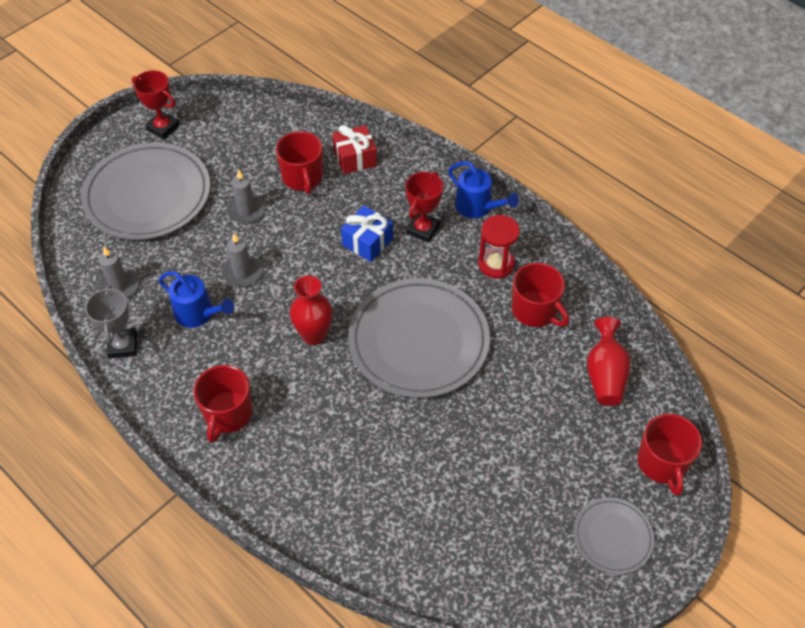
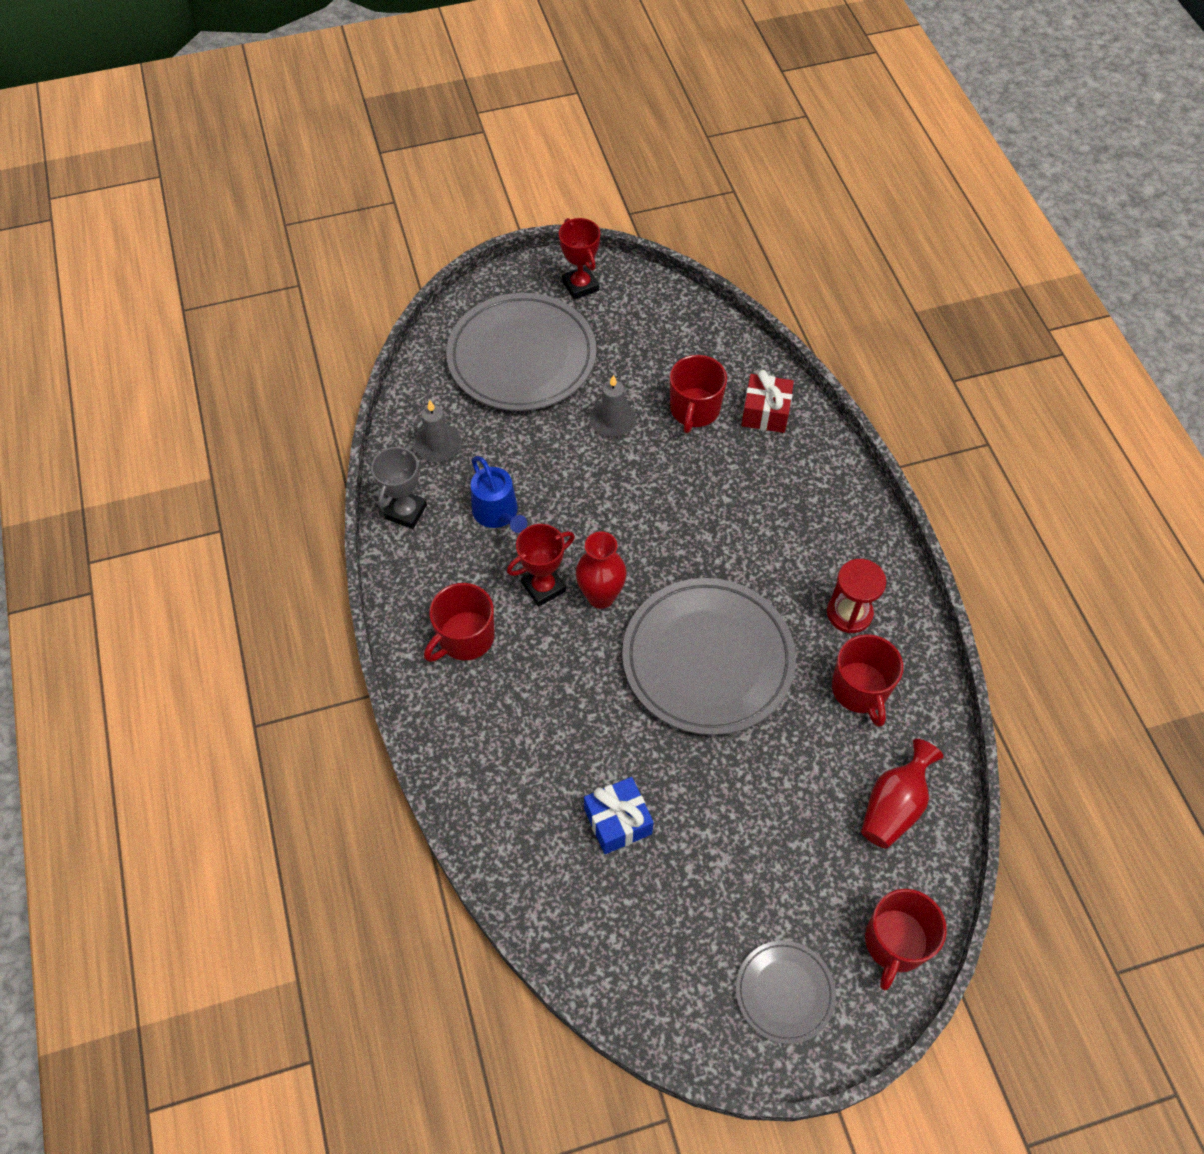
camera: 30 degrees right, 5 degrees up
grey candle [222,233,262,287] -> none
blue gift [341,206,393,262] -> blue gift moved to [584,777,654,854]
red trophy [405,172,443,243] -> red trophy moved to [507,524,575,607]
blue watering can [448,161,519,218] -> none

